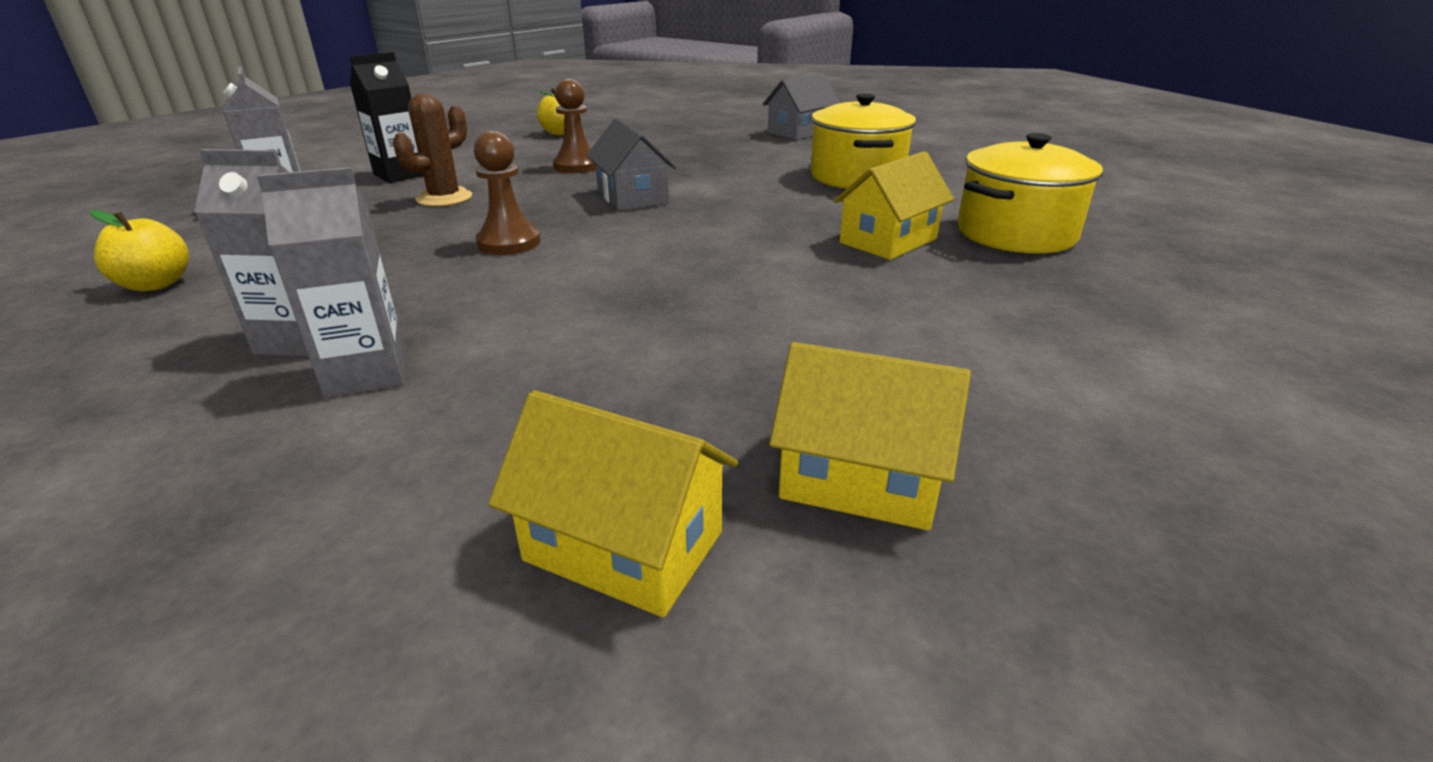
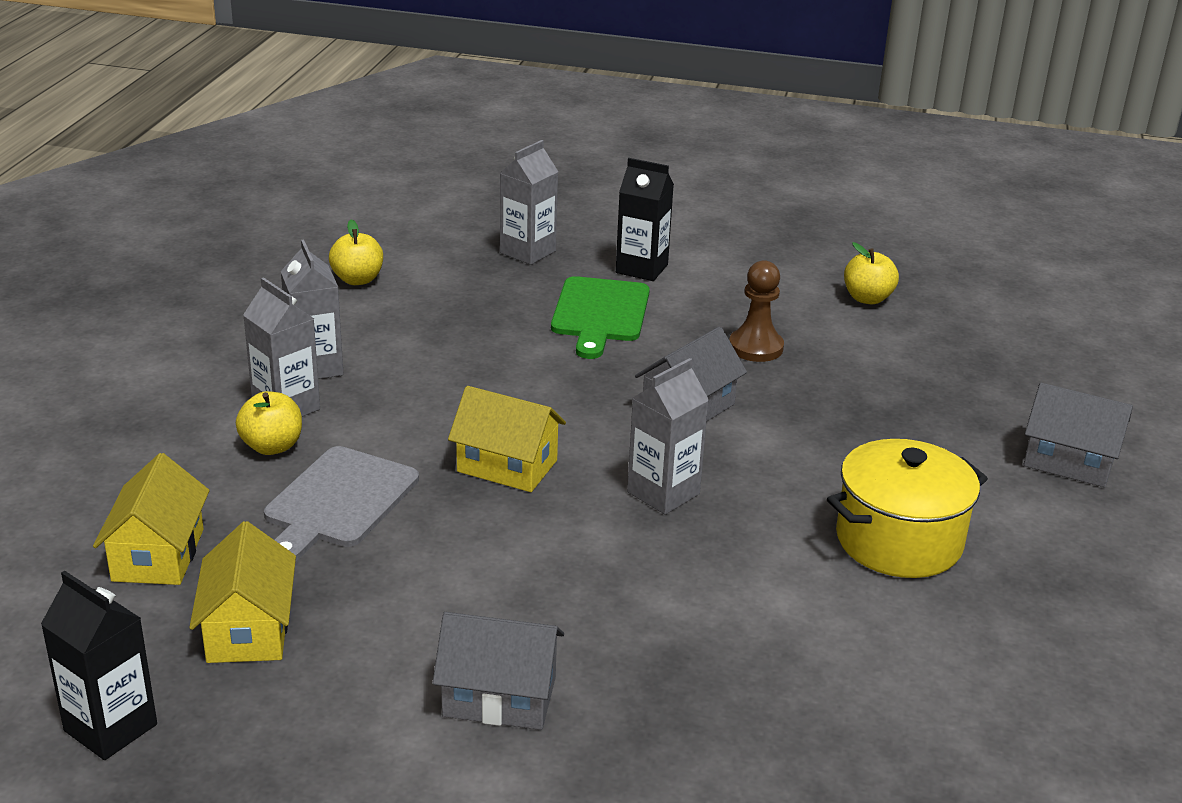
camera: 65 degrees right, 0 degrees up
brown cactus [393,93,472,207] -> green cutting board [551,276,650,359]
brown pawn [474,131,541,255] -> none
yellow house [834,151,954,260] -> yellow house moved to [448,386,566,492]
yellow pot [958,133,1103,253] -> none
none -> black carton [41,571,157,760]
none -> yellow apple [236,391,302,455]
none -> grey cutting board [264,446,419,562]
none -> grey house [432,612,564,730]
none -> grey carton [627,358,709,515]

